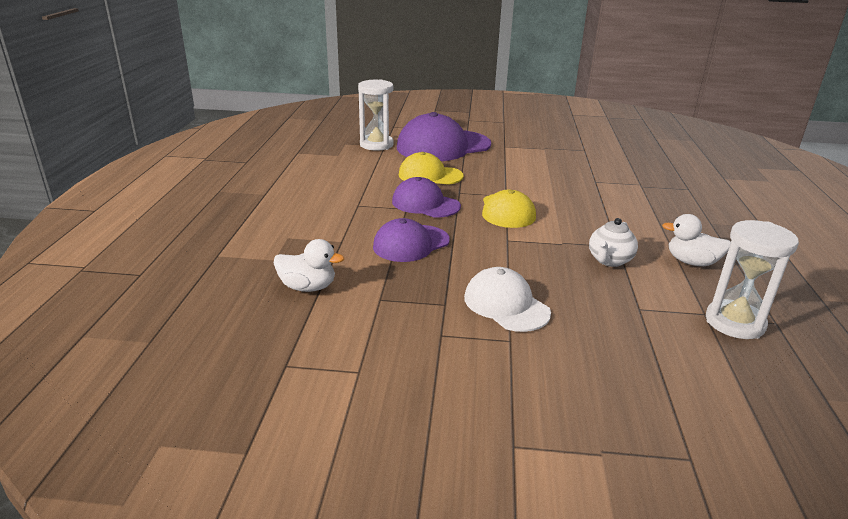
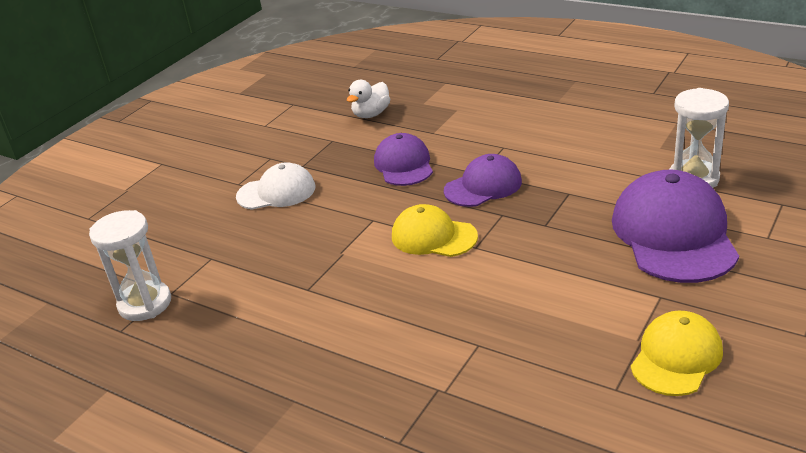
camera: 120 degrees right, 5 degrees up
yellow cap [398,152,464,185] -> yellow cap moved to [631,311,723,396]
white teapot [589,218,638,267] -> none
white duck [662,214,731,266] -> none

